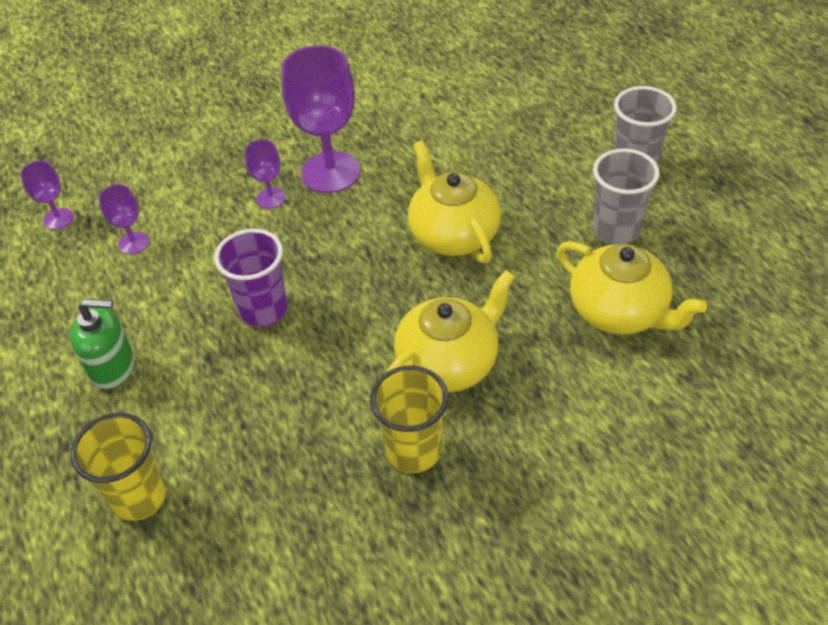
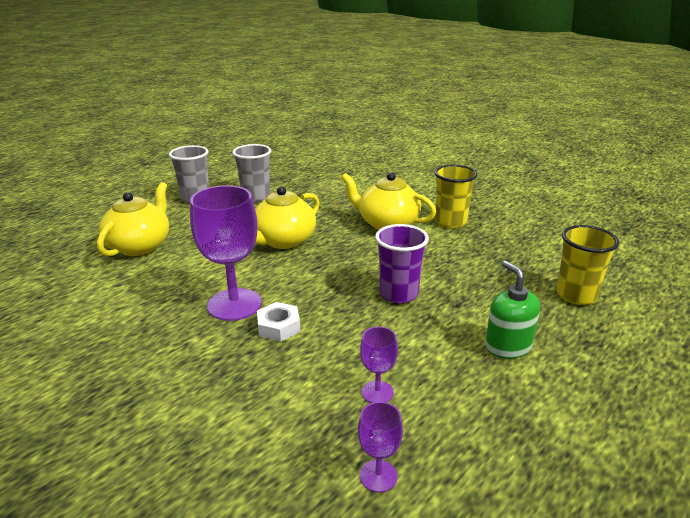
camera: 115 degrees left, 20 degrees down
purple goblet [245,139,286,209] -> white nut [257,302,300,341]
yellow teapot [557,241,707,335] -> yellow teapot moved to [97,182,169,256]

